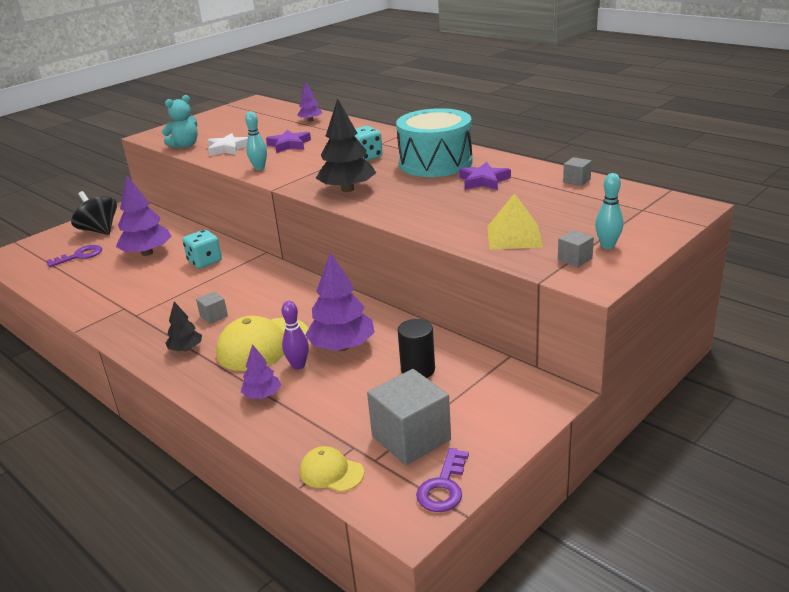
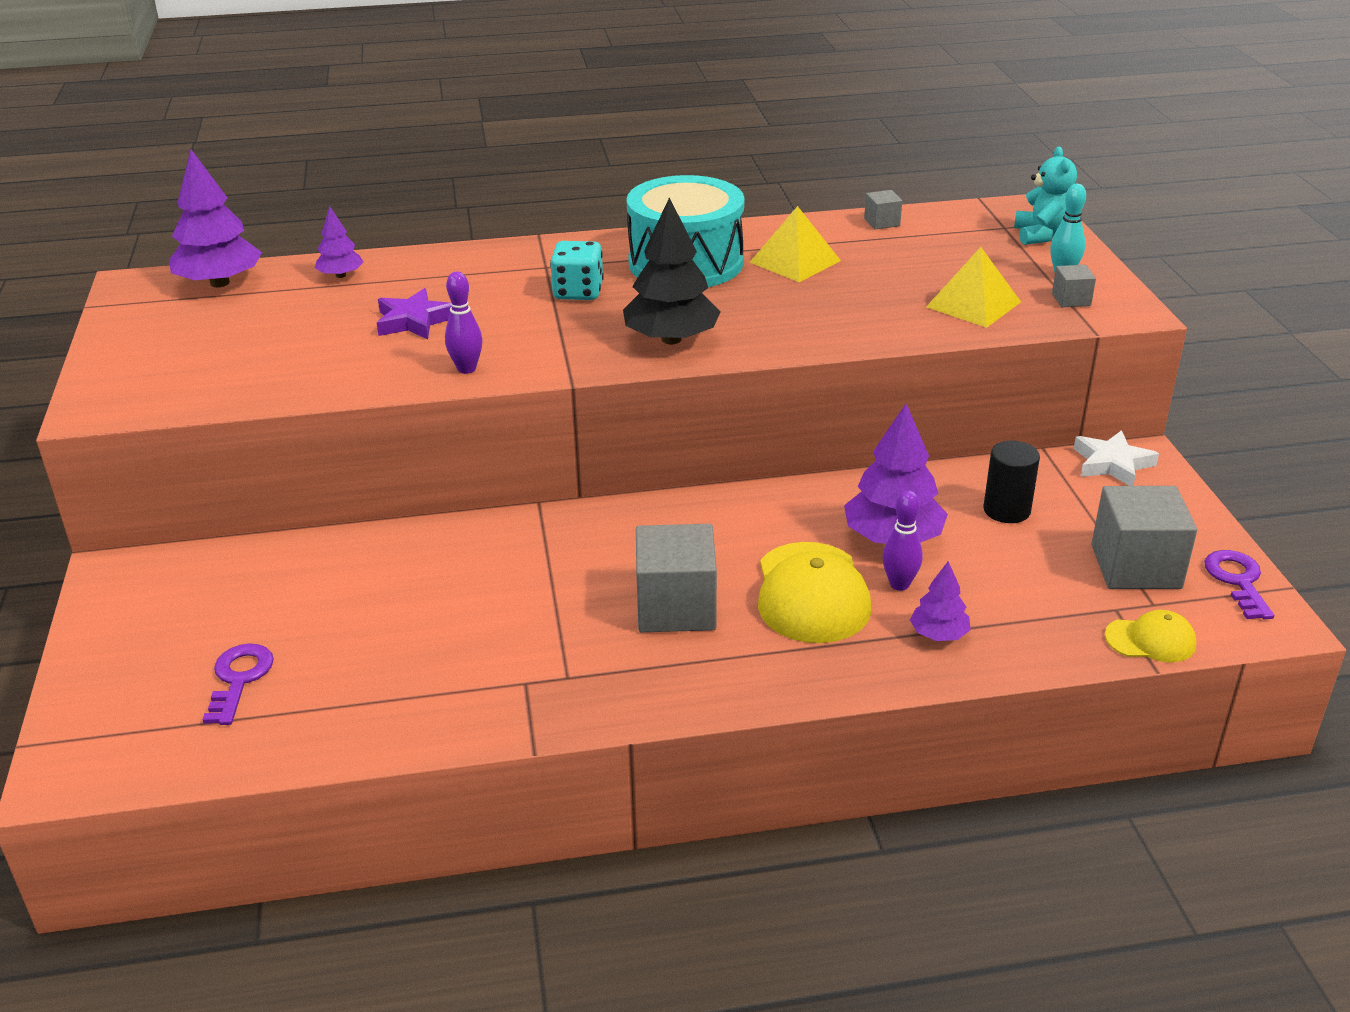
camera: 55 degrees left, 5 degrees up
black spinning top [71,191,117,235] -> none
purple tree [116,176,172,256] -> purple tree moved to [169,150,262,287]
turquoise teddy bear [162,95,198,148] -> turquoise teddy bear moved to [1014,147,1077,245]
black tree [166,302,202,351] -> none
turquoise dice [183,230,222,268] -> none
grey cube [196,291,228,324] -> grey cube [636,524,717,632], size x2.13
white star [207,133,248,156] -> white star moved to [1073,430,1159,486]
turquoise bowling pin [245,111,267,170] -> purple bowling pin [445,272,483,374]
yellow cap [300,446,364,492] -> yellow cap turned 150 degrees counterclockwise [1105,610,1196,662]
purple key [416,448,469,512] -> purple key turned 150 degrees counterclockwise [1204,550,1274,620]
purple star [459,162,511,190] -> yellow pyramid [750,206,841,282]

